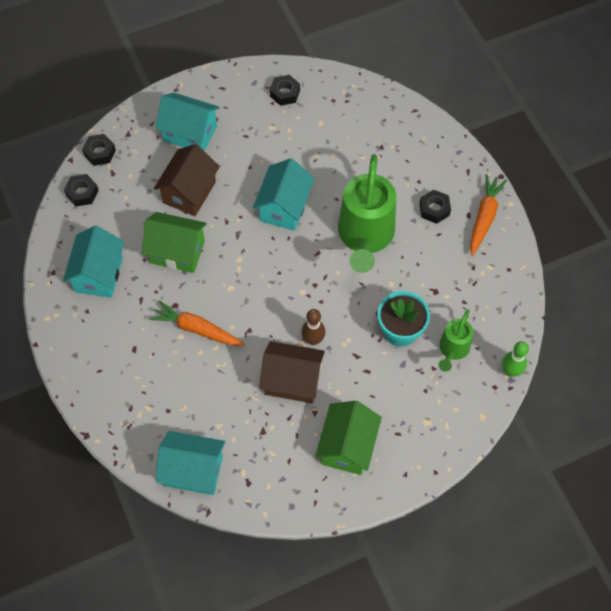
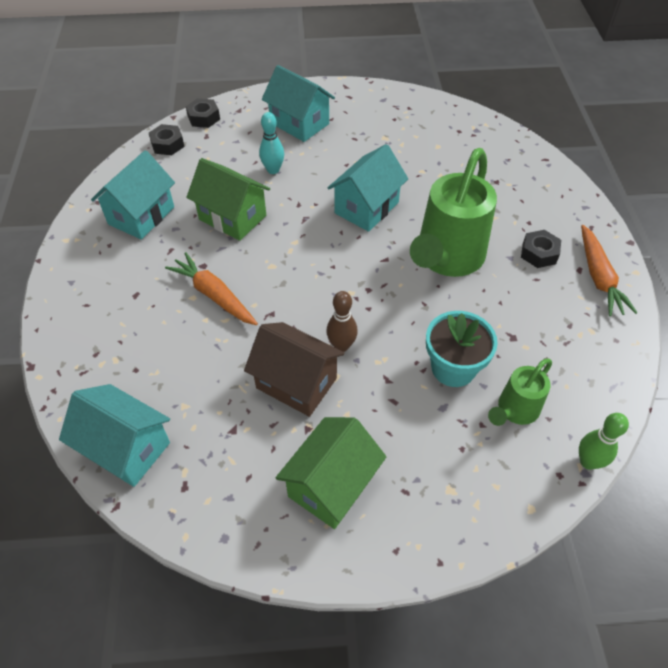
camera: 20 degrees right, 10 degrees down
brown house [154,144,220,216] -> turquoise bowling pin [259,112,284,174]
black nut [270,75,300,106] -> none
orange carrot [470,174,507,256] -> orange carrot turned 135 degrees clockwise [581,225,638,316]

